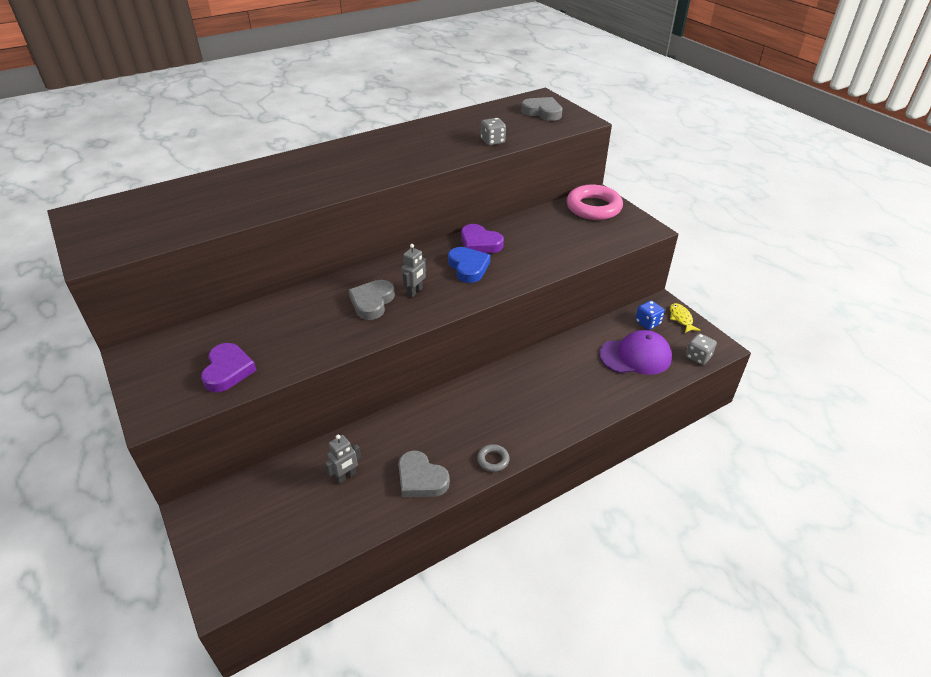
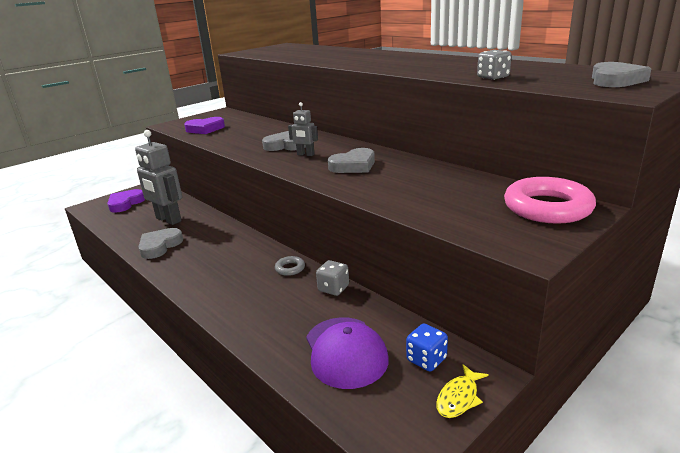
camera: 80 degrees right, 15 degrees down
grey robot [325,434,361,484] -> grey robot [135,130,182,225], size x1.95
blue heart [448,247,490,283] -> grey heart [328,148,375,173]
purple heart [461,224,504,253] -> purple heart moved to [107,189,145,213]
grey ring [477,444,510,472] -> grey ring moved to [275,256,305,276]
yellow fish [670,303,701,333] -> yellow fish turned 150 degrees clockwise [436,364,489,418]
grey dice [686,333,717,365] -> grey dice moved to [316,260,349,296]

